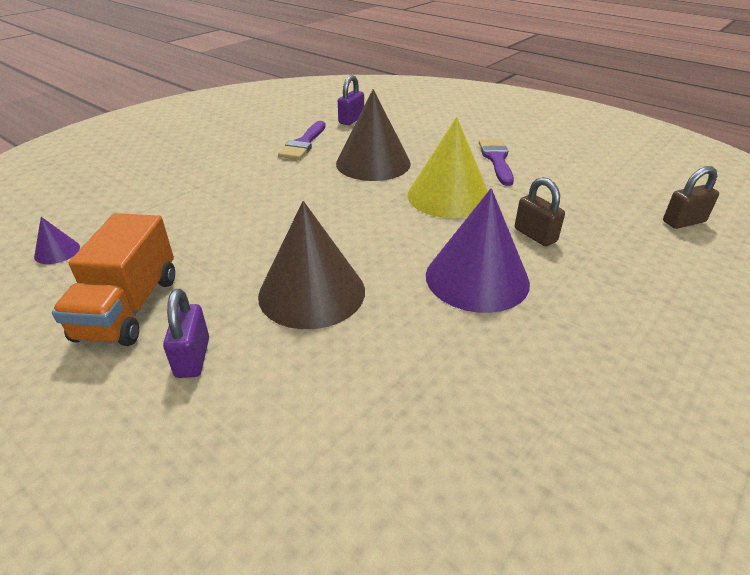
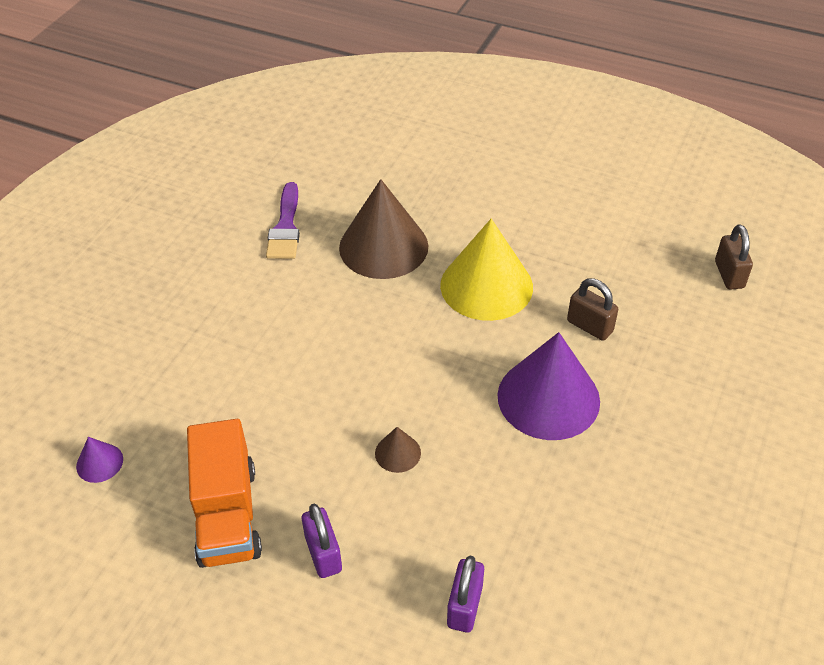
camera: 15 degrees left, 10 degrees up
brown cone [258,201,365,329] -> brown cone [375,427,421,473], size x0.43
purple padlock [338,75,364,125] -> purple padlock moved to [447,556,484,633]
purple brush [479,139,514,186] -> none
brown padlock [663,166,719,229] -> brown padlock turned 60 degrees counterclockwise [715,224,753,290]

